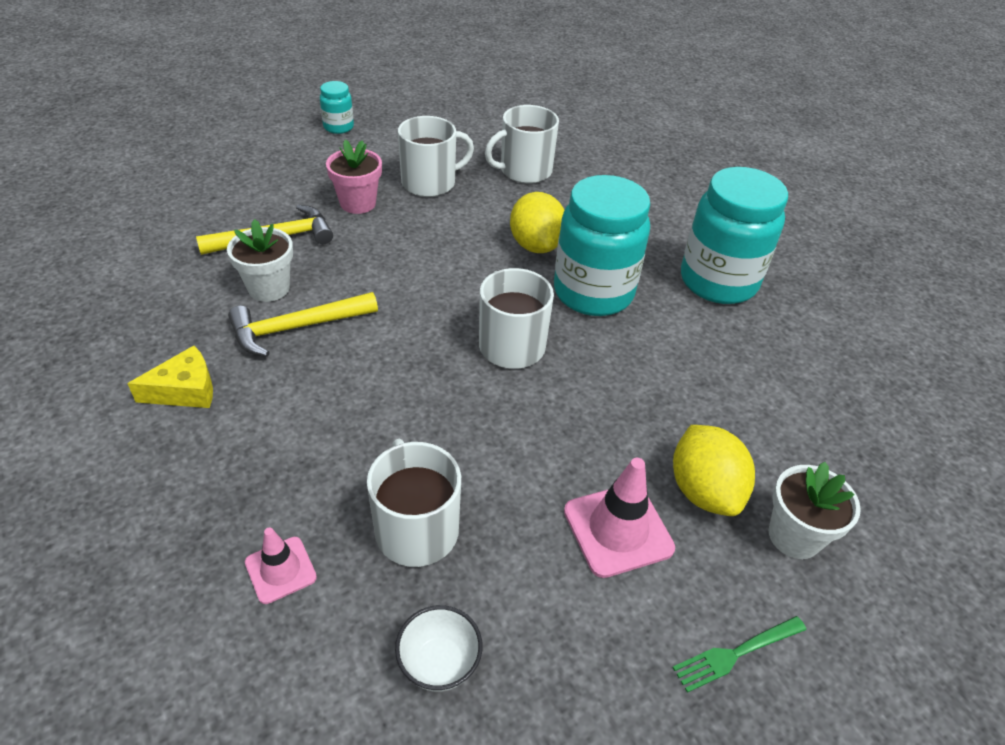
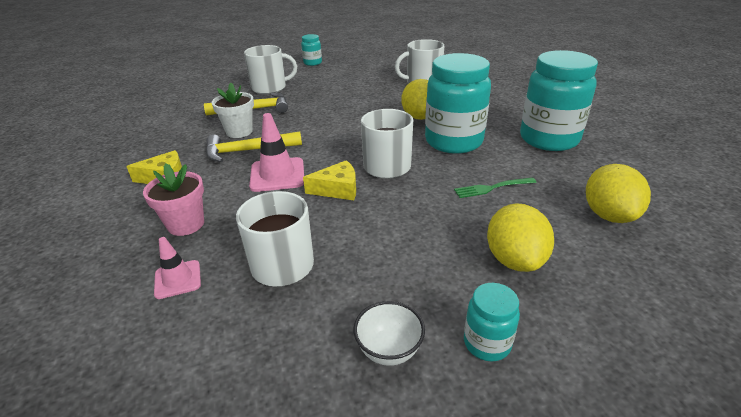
camera: 15 degrees right, 10 degrees down
pink flower pot [326,140,382,214] -> pink flower pot moved to [143,163,204,236]
white bowl [395,605,482,692] -> white bowl moved to [354,301,425,366]
white mug [398,116,474,197] -> white mug moved to [244,45,297,94]
pink traffic cone [564,458,675,578] -> pink traffic cone moved to [249,113,304,192]
green fork [672,616,807,693] -> green fork moved to [454,178,537,198]
white flower pot [769,462,861,559] -> none
none -> yellow cheese [303,160,356,200]
none -> turquoise jar [464,283,520,362]
none -> yellow lemon [586,164,651,223]

